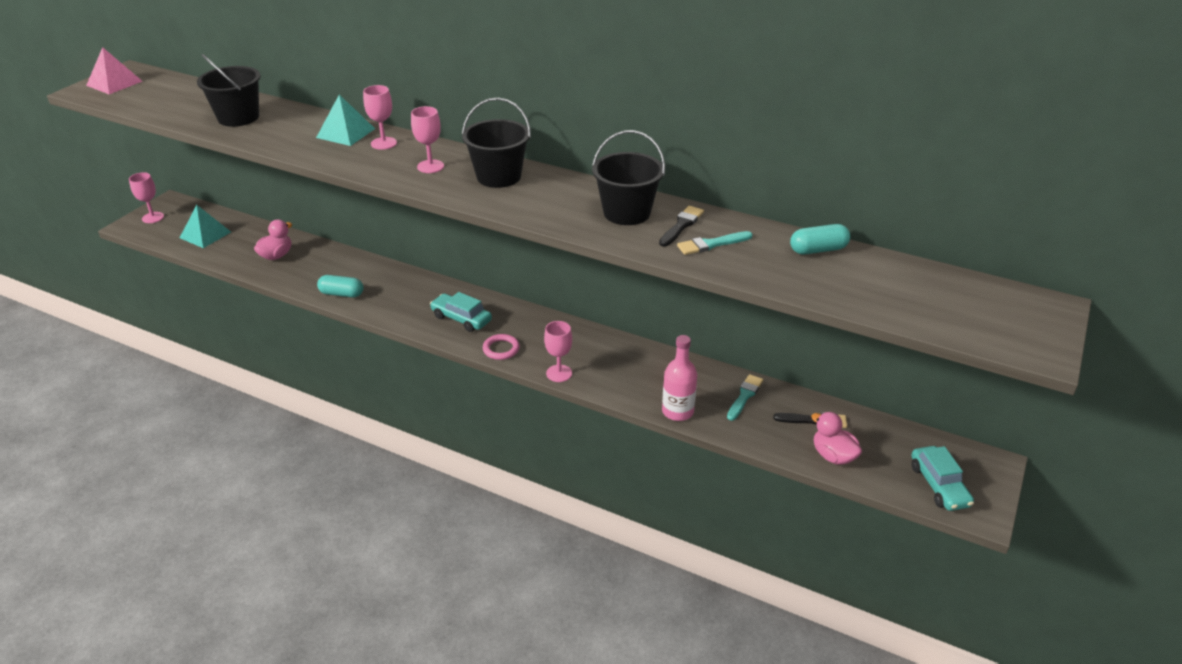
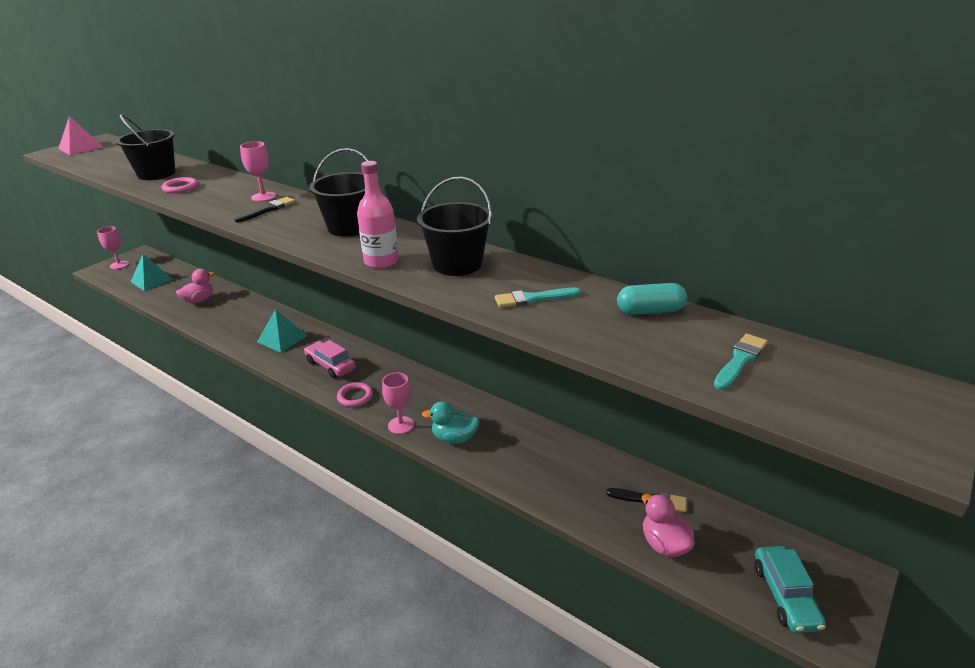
camera: 10 degrees right, 5 degrees down
turquoise pyramid [316,95,375,146] -> turquoise pyramid moved to [257,309,308,353]
turquoise capsule [317,275,363,298] -> none
pink goblet [411,106,444,173] -> none
turquoise car [430,292,492,332] -> pink car [304,340,356,378]
black brush [659,206,704,247] -> black brush moved to [235,197,295,222]
pink bottle [662,335,697,421] -> pink bottle moved to [357,161,399,269]
turquoise brush [727,374,763,421] -> turquoise brush moved to [714,334,767,390]
none -> pink ring [162,177,198,193]
none -> turquoise duck [422,401,480,444]

